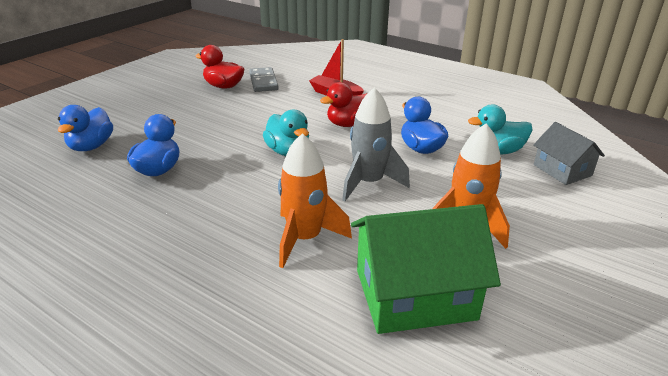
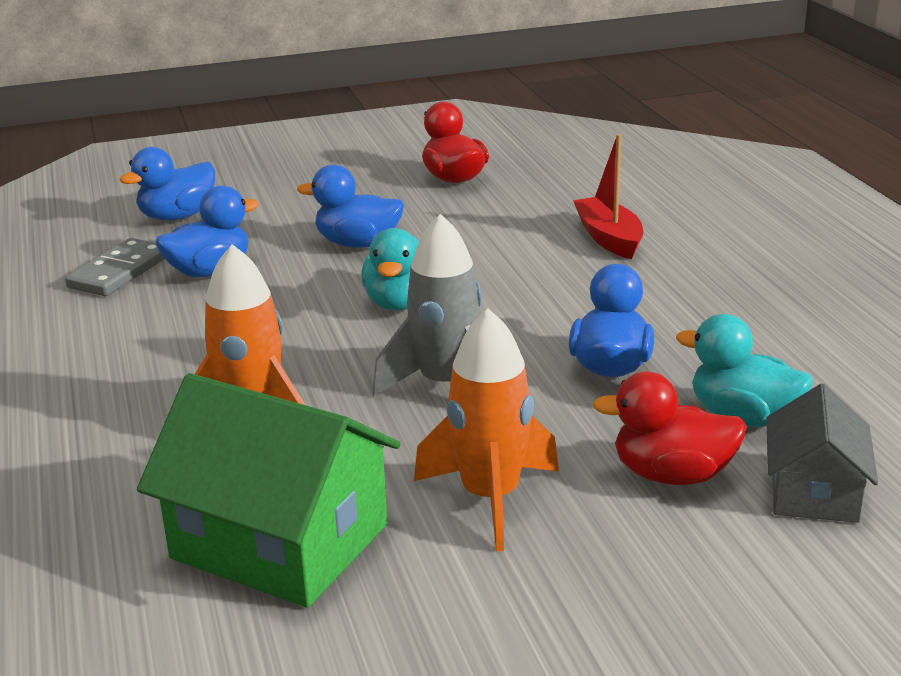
camera: 40 degrees right, 5 degrees down
grey domino [249,67,279,92] -> grey domino moved to [65,238,165,296]
red duck [320,82,368,127] -> red duck moved to [593,372,747,485]
none -> blue duck [297,164,404,248]

